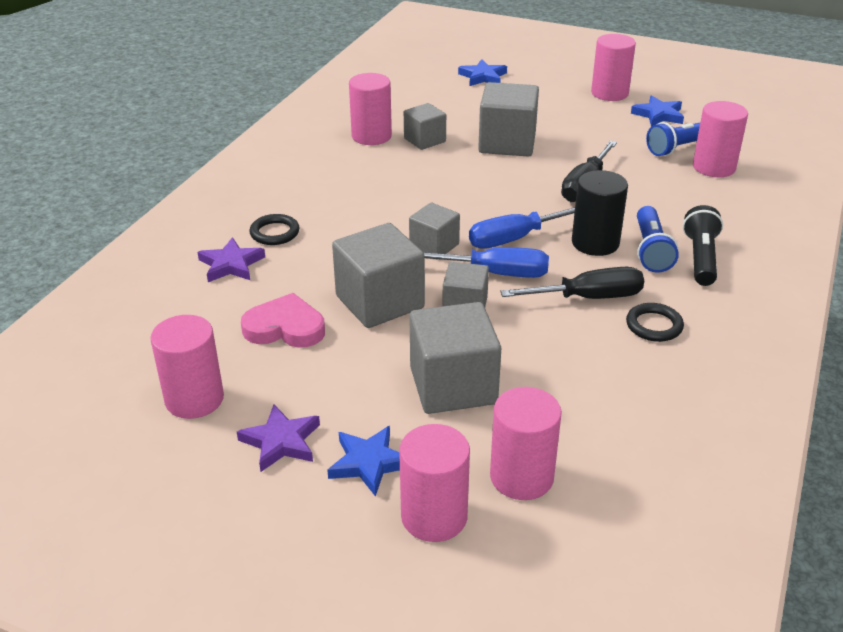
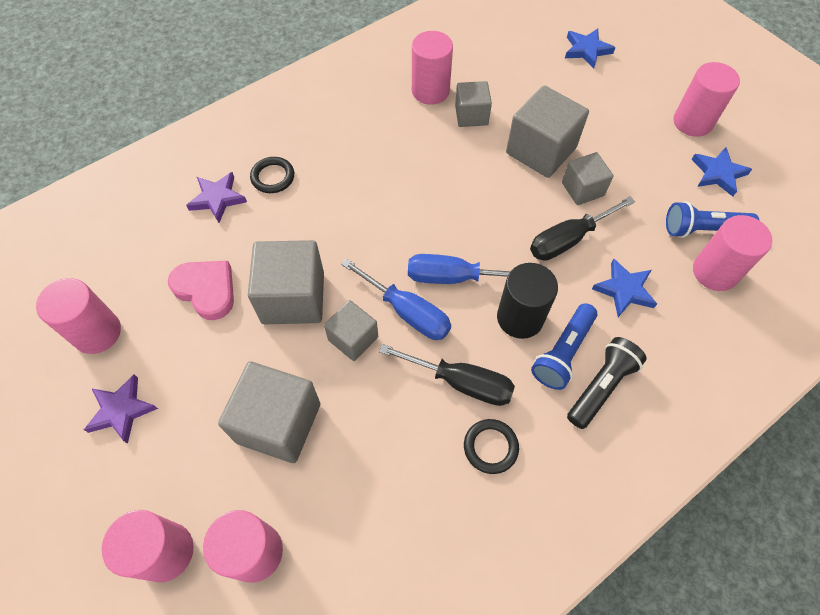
camera: 30 degrees right, 25 degrees up
blue star [327,426,400,497] -> blue star moved to [592,259,657,317]
grey cube [409,202,460,260] -> grey cube moved to [562,152,614,205]

